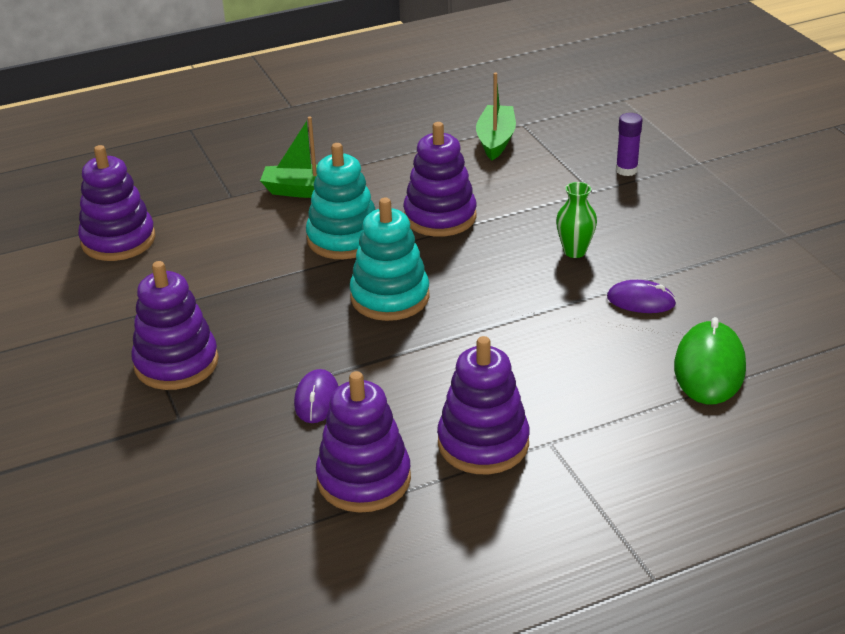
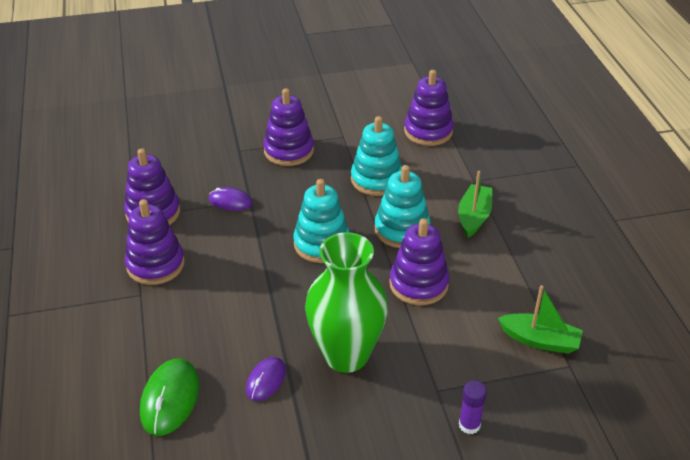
camera: 100 degrees right, 5 degrees up
green vase [556,182,597,258] -> green vase [305,232,388,373], size x2.34
green mouse [674,317,746,404] -> green mouse turned 75 degrees clockwise [140,359,199,436]
none -> turquoise stacking toy [351,116,402,196]

